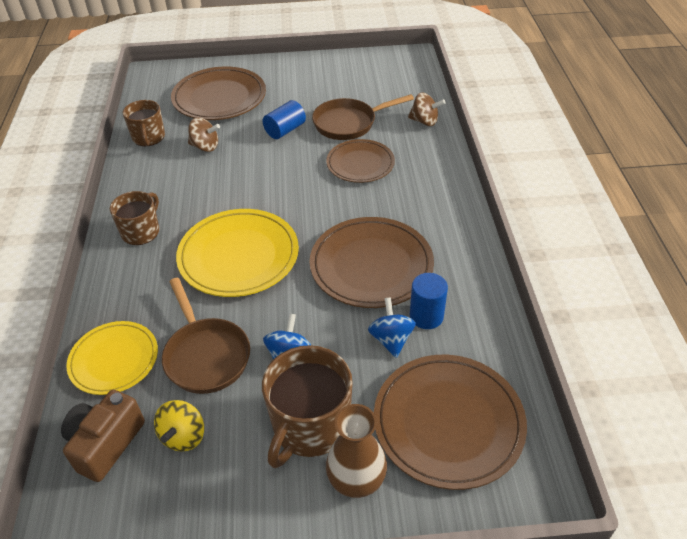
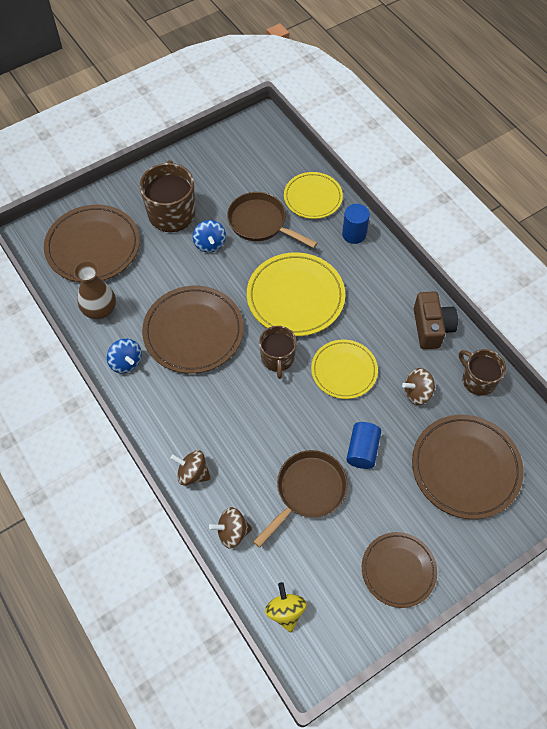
camera: 150 degrees right, 15 degrees up
brown camera [61,390,145,482] -> brown camera moved to [414,291,458,349]
brown mug [110,191,159,245] -> brown mug moved to [259,326,297,379]
yellow spinning top [154,400,204,451] -> yellow spinning top moved to [265,582,307,633]
brown plate [326,139,395,183] -> brown plate moved to [362,532,437,608]
brown vase [326,404,387,498] -> brown vase moved to [74,261,116,319]
blue spinning top [368,297,416,358] -> blue spinning top moved to [107,339,142,373]
blue cylinder [410,273,448,329] -> blue cylinder moved to [342,204,370,244]
none -> brown spinning top [170,450,211,486]
none -> yellow plate [311,340,378,399]

